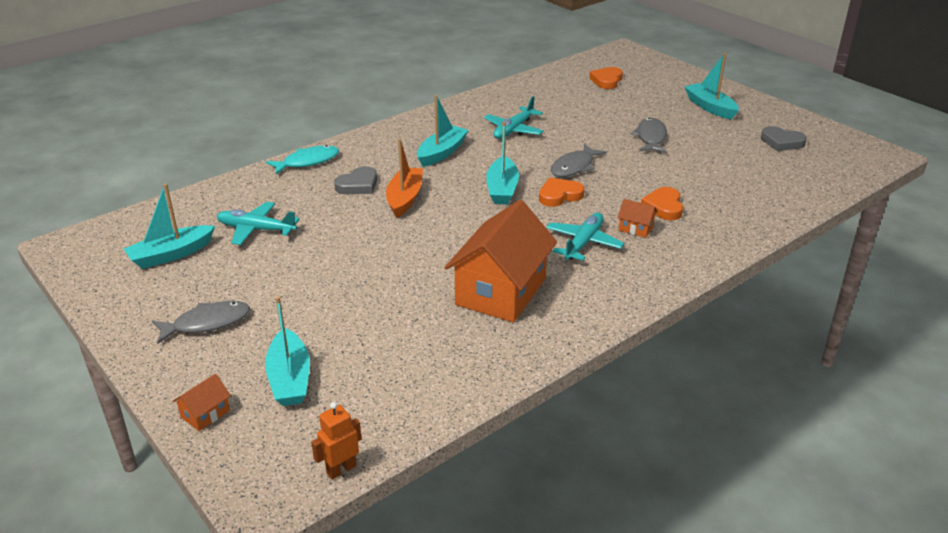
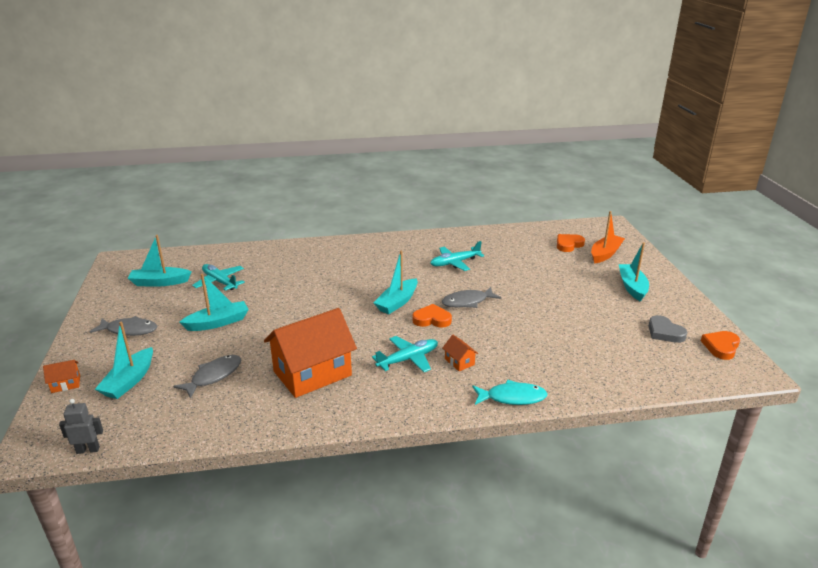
camera: 30 degrees right, 5 degrees down
turquoise fish [266,145,339,175] -> turquoise fish moved to [472,380,547,405]
orange robot [311,402,361,480] -> grey robot [59,399,103,454]
grey heart [334,166,377,194] -> none
orange boat [386,138,423,218] -> orange boat moved to [591,211,625,263]
turquoise boat [417,95,469,167] -> turquoise boat moved to [179,274,249,331]
grey fish [631,118,667,153] -> grey fish moved to [173,355,241,399]
orange heart [641,187,683,220] -> orange heart moved to [701,331,740,360]

